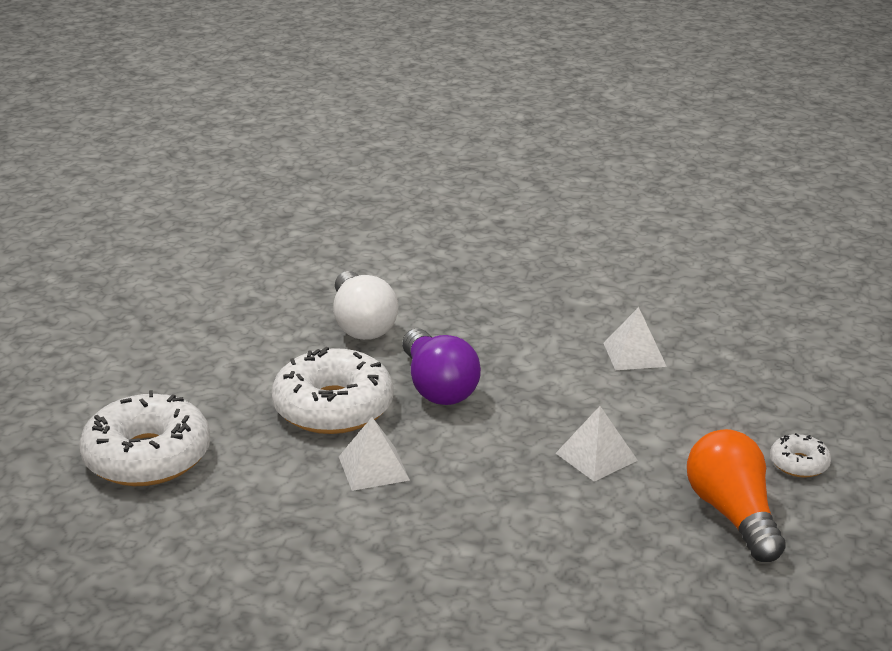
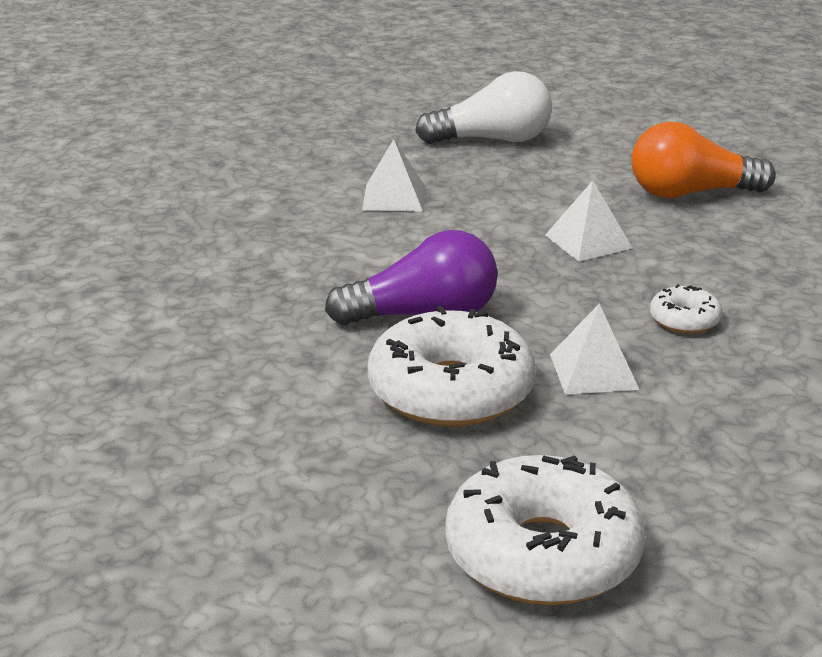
camera: 80 degrees left, 0 degrees up
white light bulb [333,271,398,340] -> white light bulb moved to [415,71,552,144]
white donut [770,433,831,478] -> white donut moved to [650,285,722,334]

